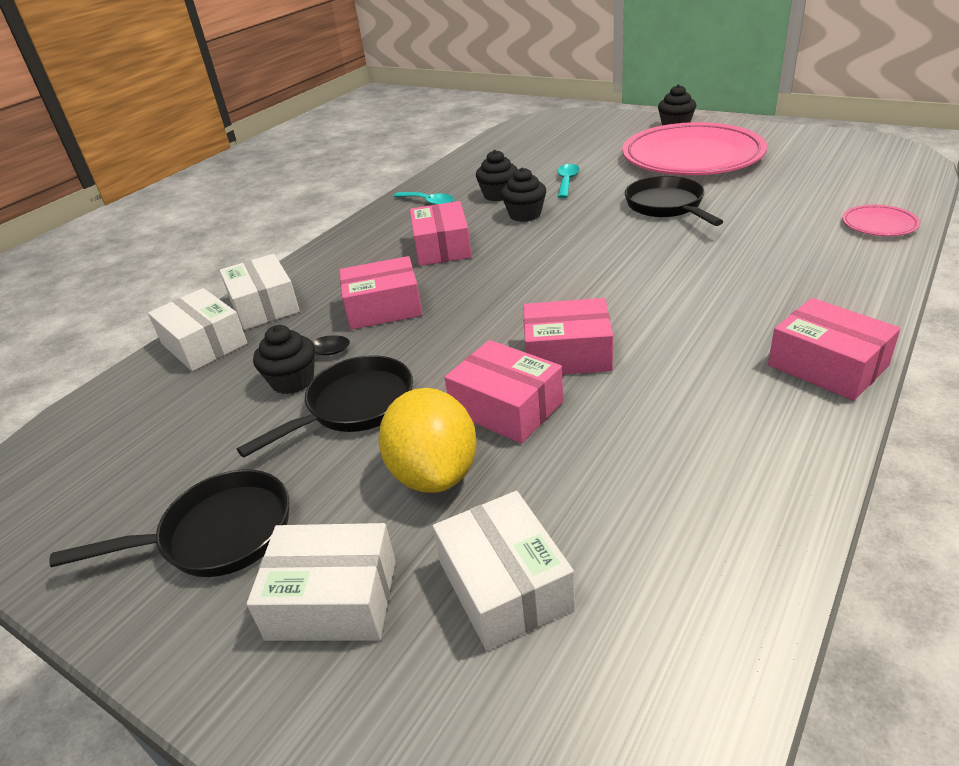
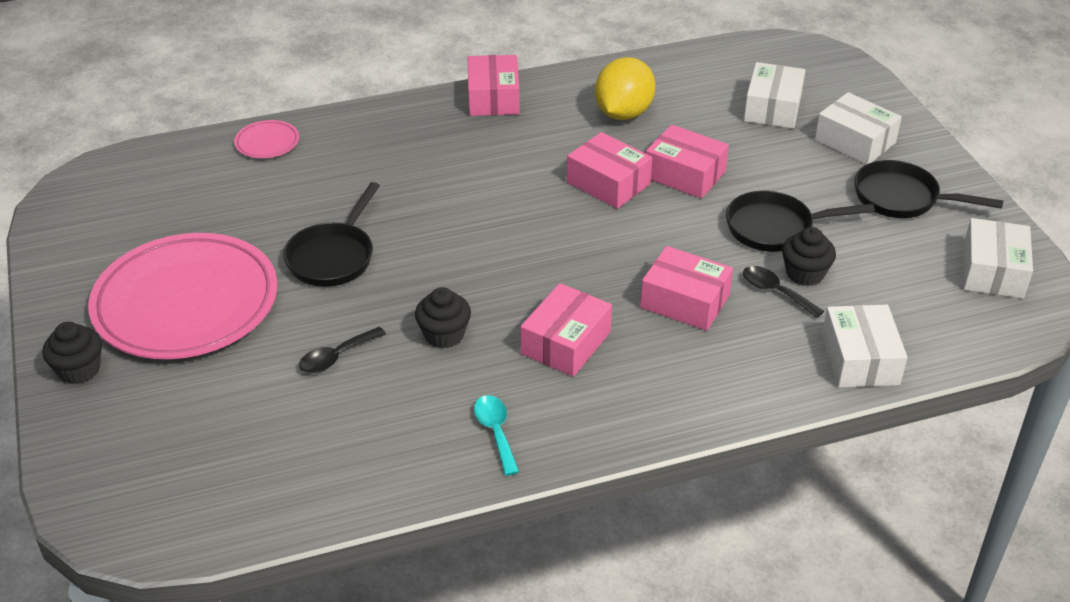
camera: 145 degrees left, 5 degrees up
white box [220,254,300,330] -> white box moved to [963,218,1033,299]
yellow lemon [378,388,477,493] -> yellow lemon moved to [595,57,656,120]
pink box [445,340,563,444] -> pink box turned 45 degrees counterclockwise [646,124,729,199]
black cupcake [476,150,517,201] -> none
turquoise spoon [557,164,580,198] -> black spoon [299,327,386,373]

